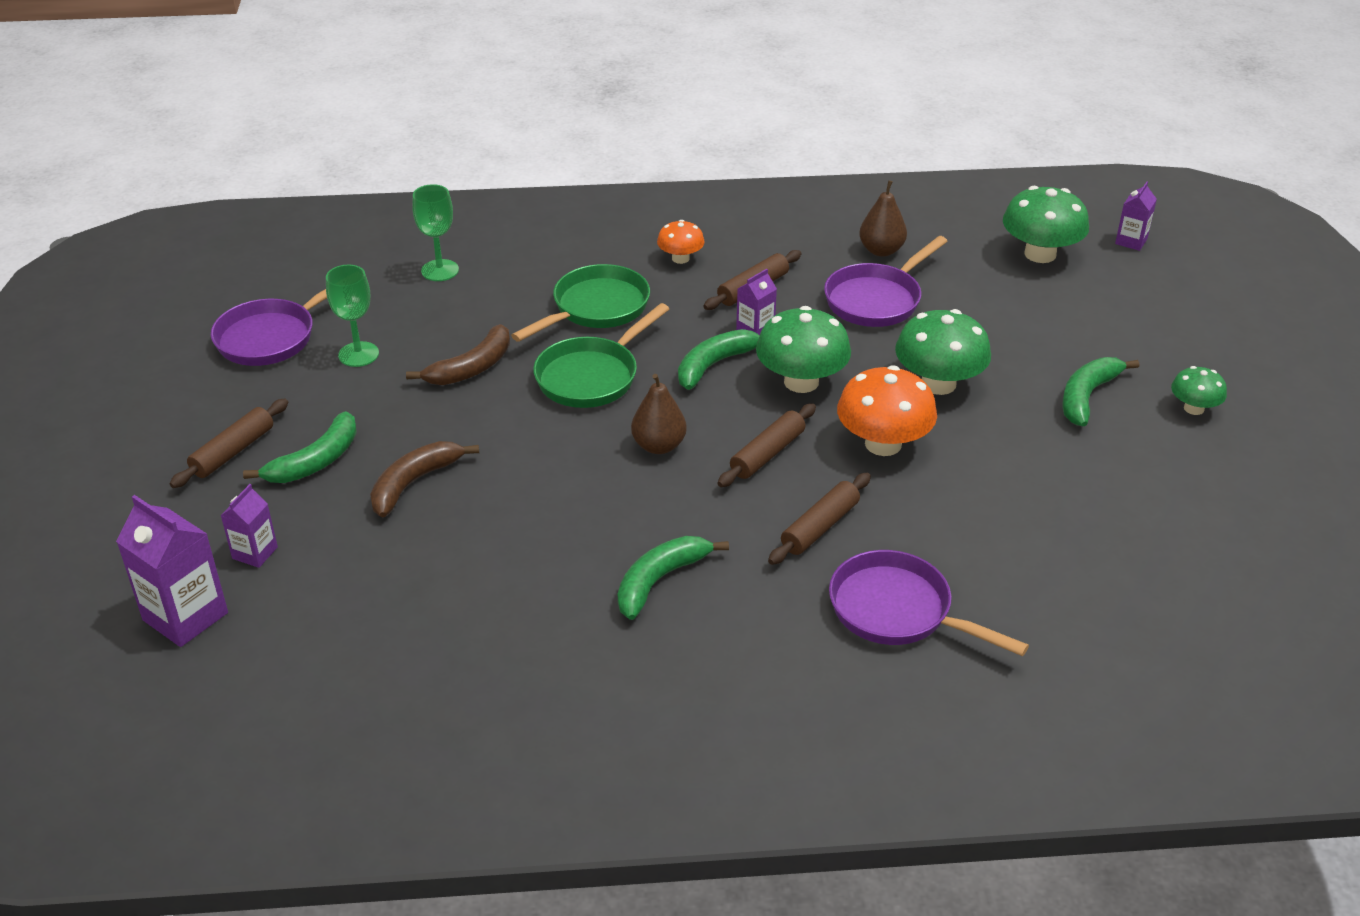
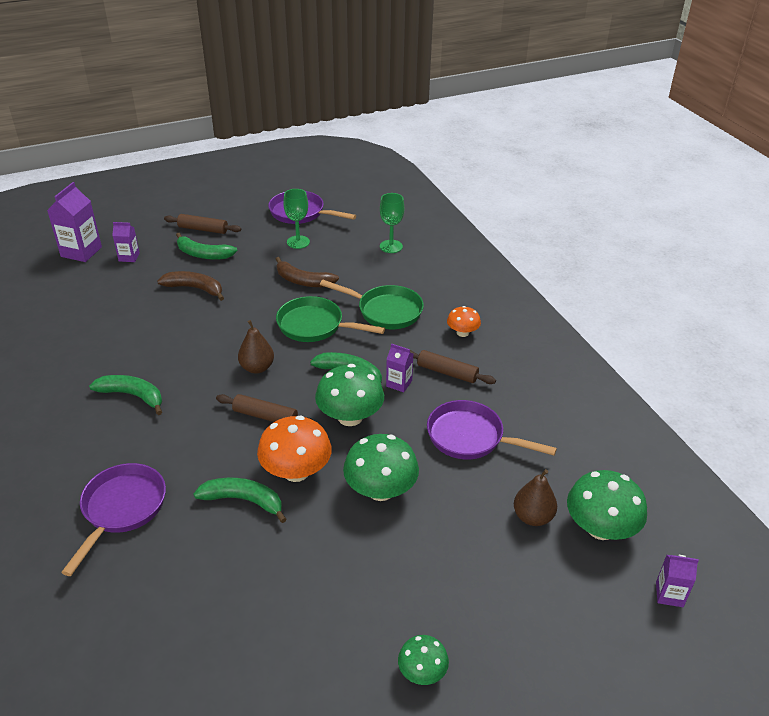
camera: 70 degrees right, 0 degrees up
brown rolling pin [768,473,871,565] -> none
brown pear [859,180,907,257] -> brown pear moved to [514,469,557,526]
green banana [1062,357,1139,426] -> green banana moved to [194,478,287,523]

